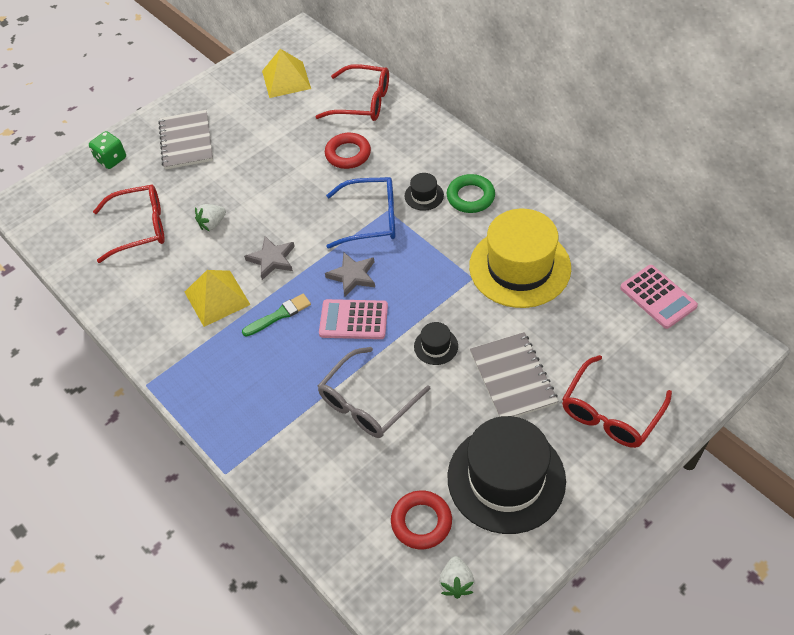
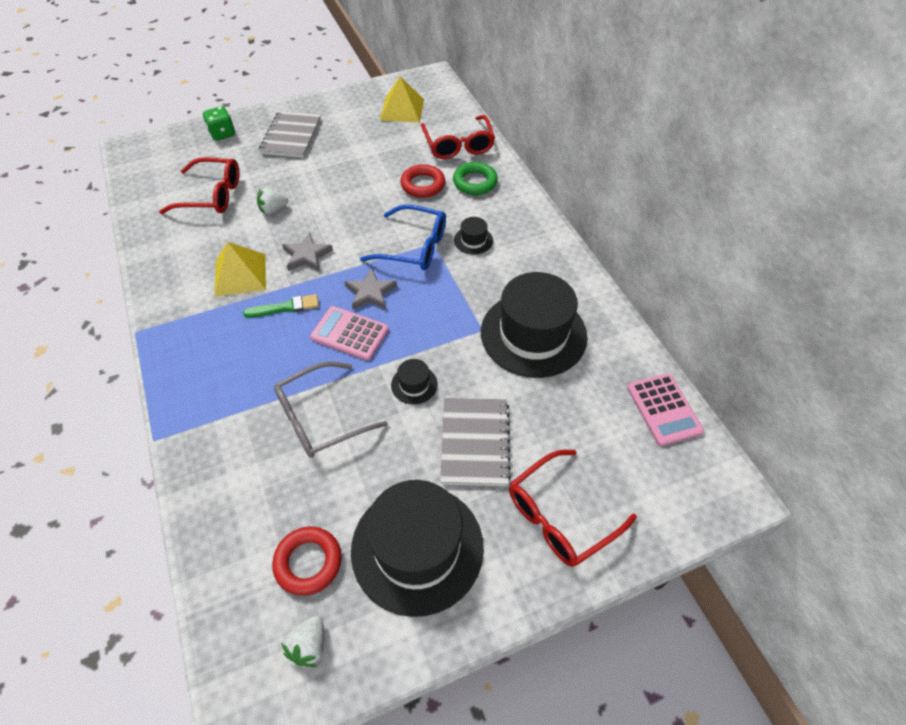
camera: 15 degrees right, 0 degrees up
red glasses [315,64,389,121] -> red glasses turned 45 degrees clockwise [421,115,495,159]
green ring [446,174,495,213] -> green ring moved to [453,162,498,195]
yellow hat [469,209,571,308] -> black hat [481,272,588,378]

